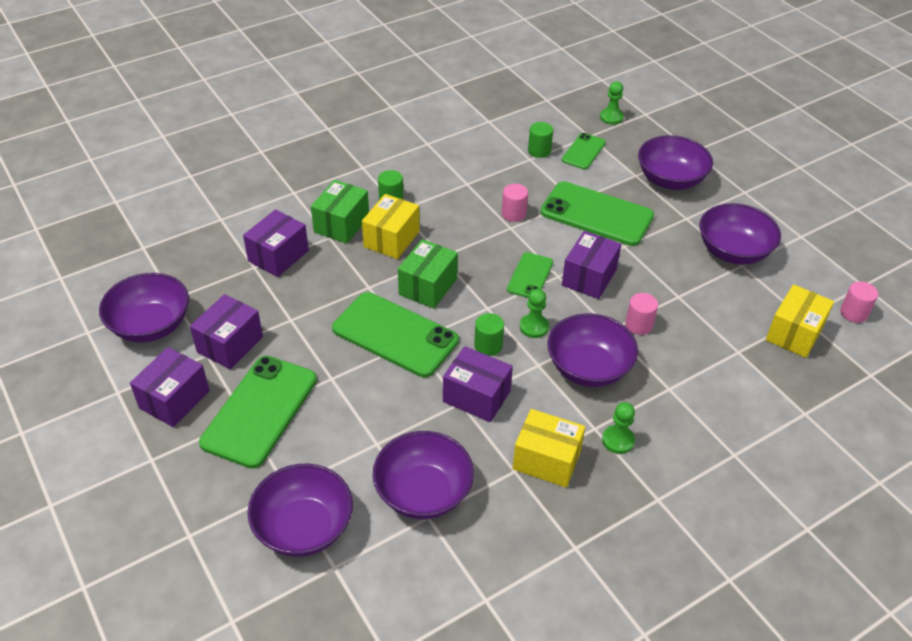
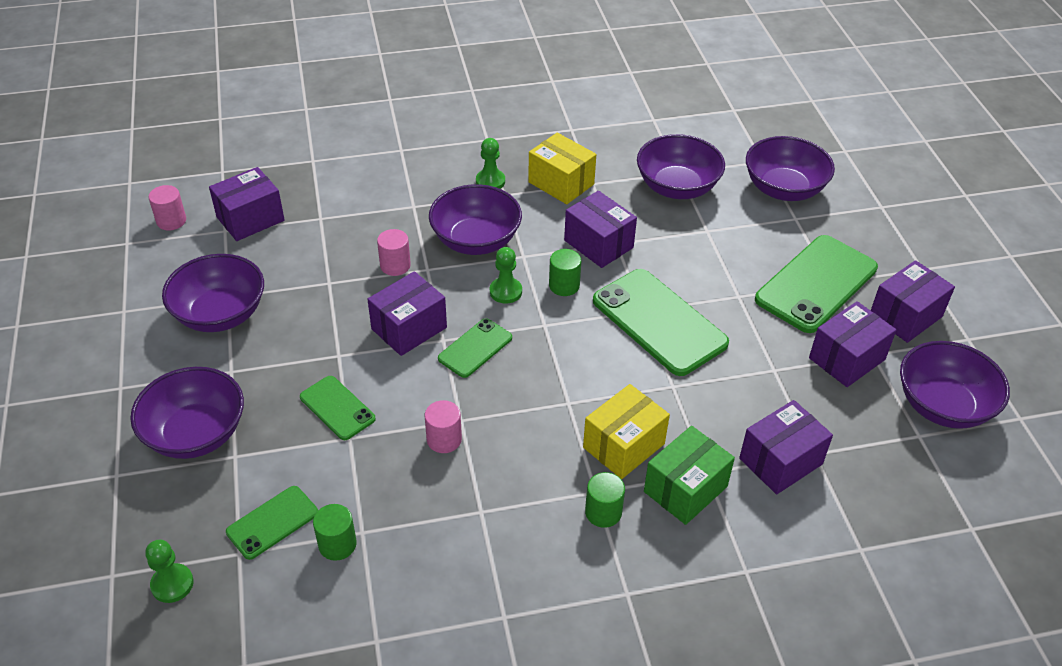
camera: 160 degrees left, 0 degrees up
green box [398,239,458,309] -> none
green phone [540,181,654,246] -> green phone [300,376,376,440], size x0.54
yellow box [766,284,834,358] -> purple box [209,167,285,241]

